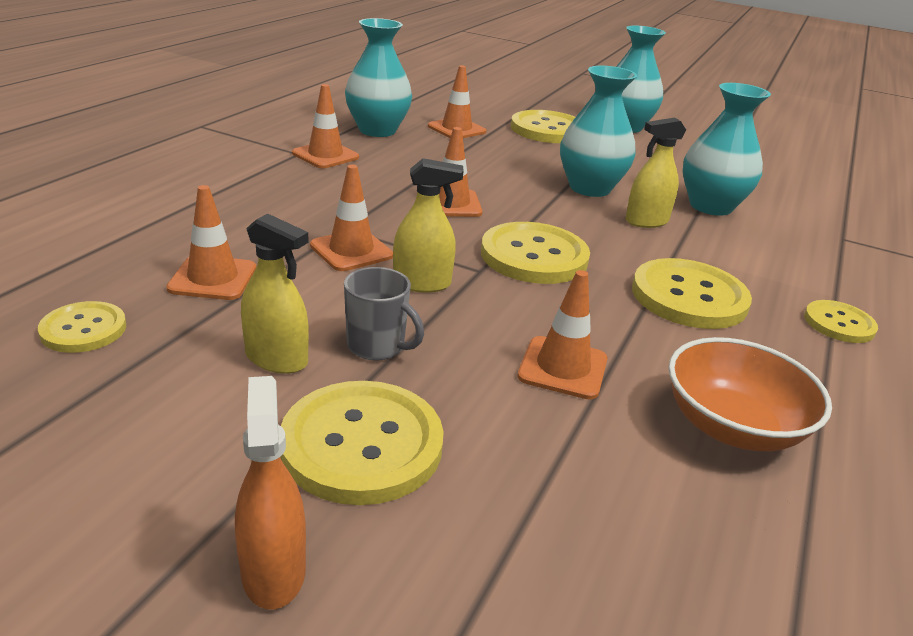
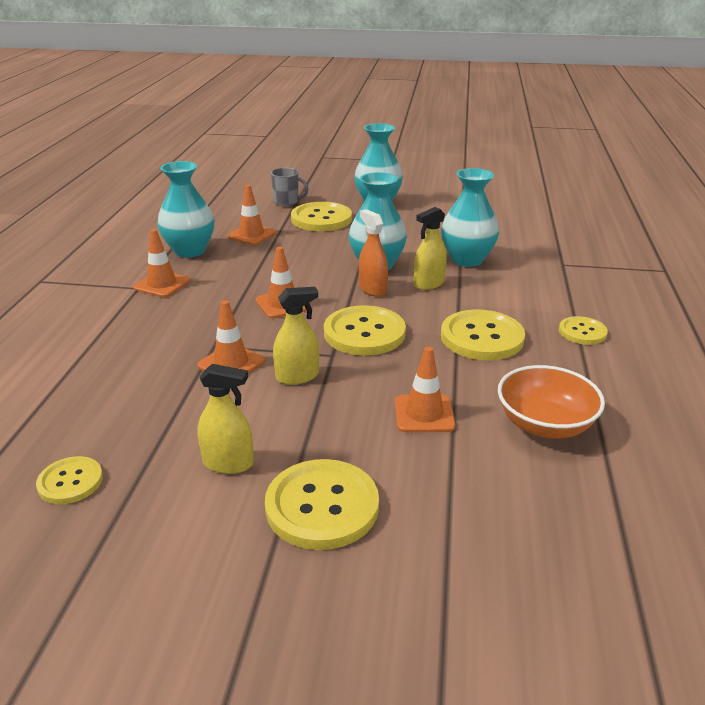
camera: 15 degrees left, 0 degrees up
orange traffic cone [166,185,256,300] -> none
orange spray bottle [235,376,306,609] -> orange spray bottle moved to [359,209,388,297]
grey mug [344,267,424,361] -> grey mug moved to [271,168,308,206]

